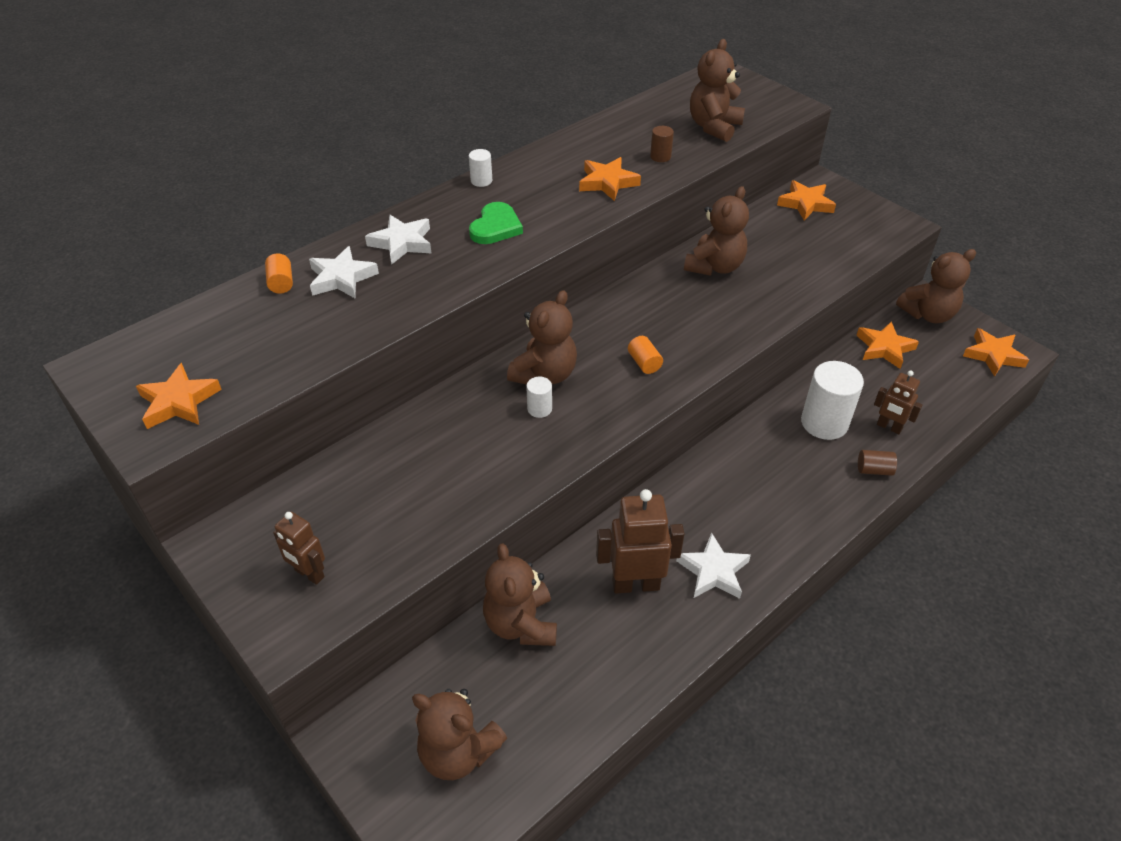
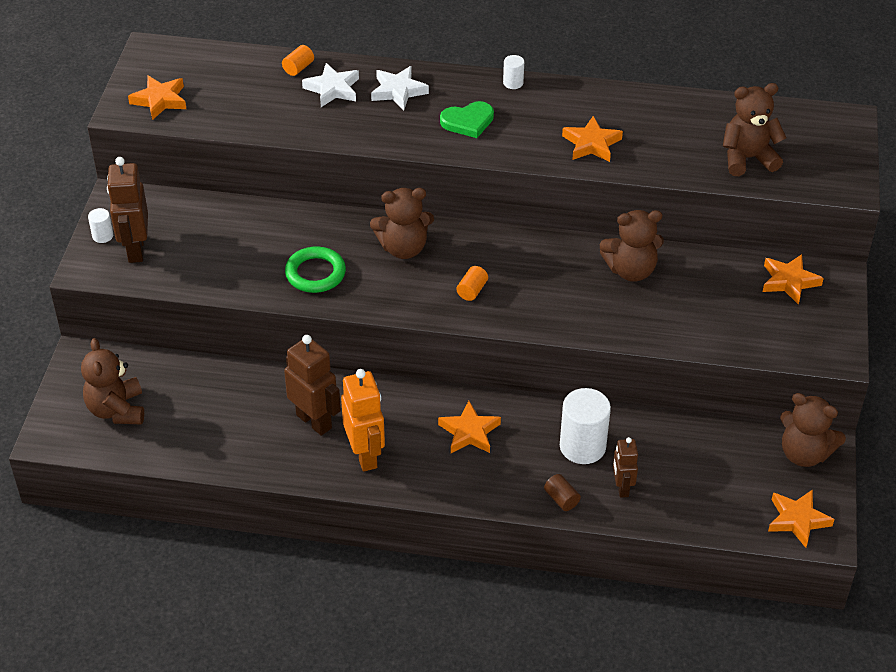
camera: 50 degrees right, 0 degrees up
brown robot [273,512,325,585] -> brown robot [107,157,148,263], size x1.67
brown teddy bear [483,543,557,646] -> none
white cylinder [526,377,552,418] -> white cylinder moved to [88,208,113,243]
brown cylinder [650,126,674,162] -> none
white star [676,532,751,599] -> orange robot [341,369,385,471]
orange star [856,322,919,369] -> orange star moved to [438,401,501,453]
none -> green ring [285,247,346,293]

